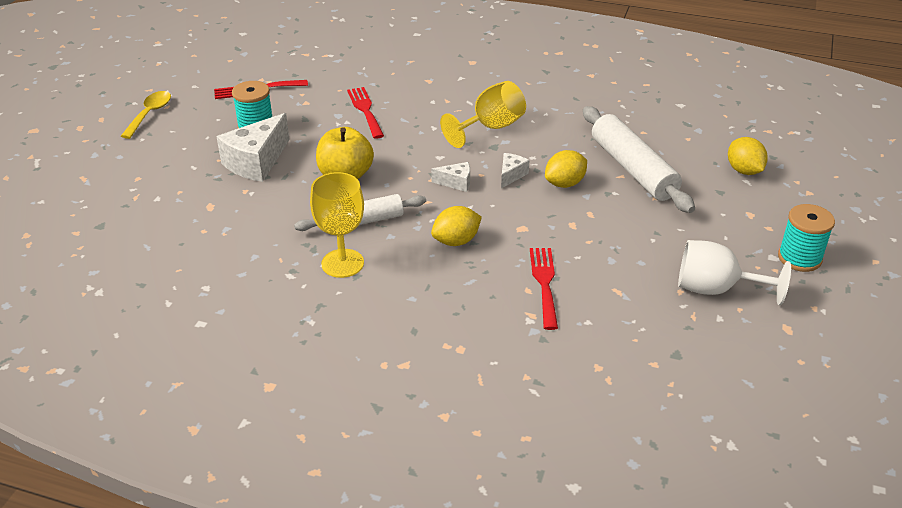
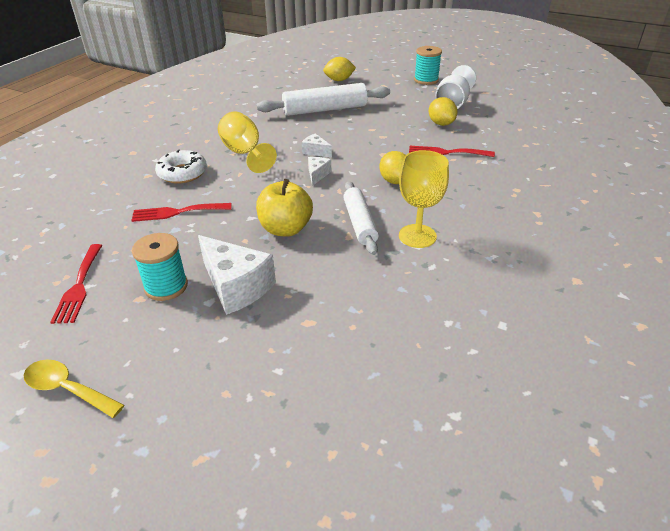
camera: 80 degrees left, 0 degrees up
yellow lemon [545,150,587,188] -> yellow lemon moved to [429,97,458,126]
none -> white donut [155,150,207,184]

